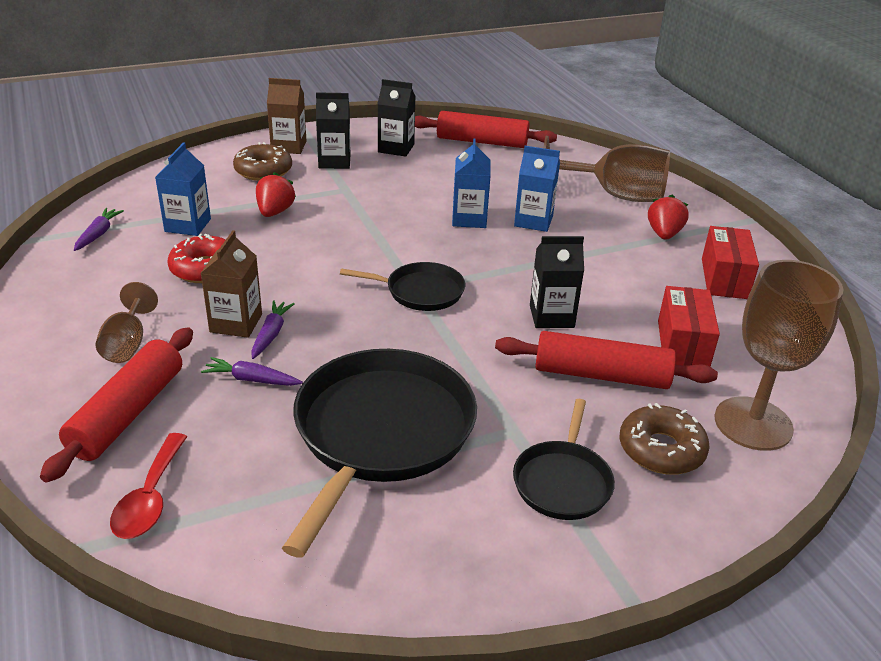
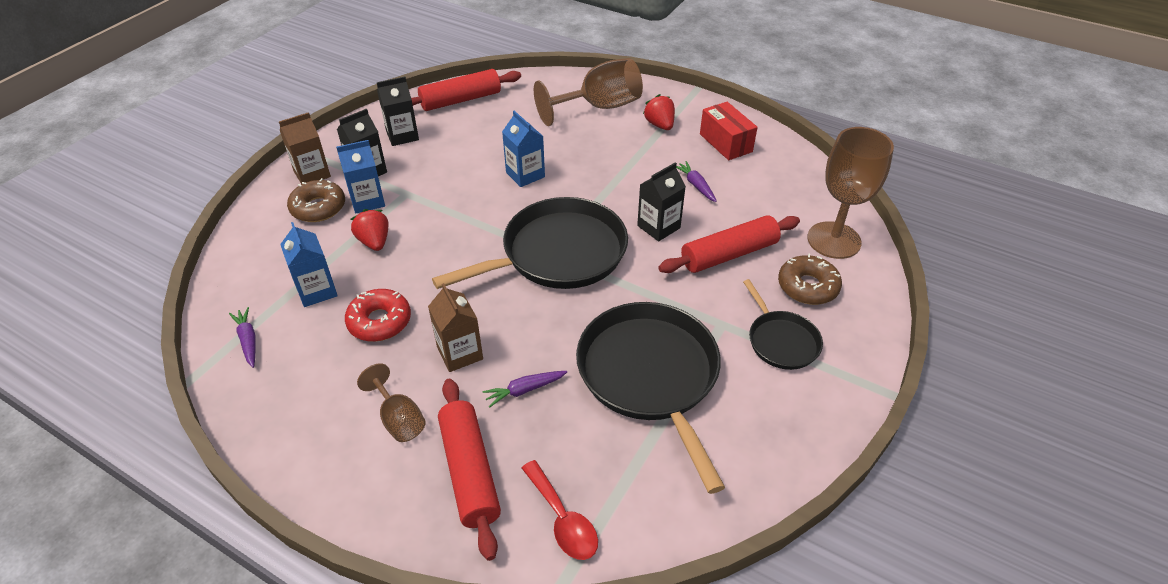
camera: 35 degrees left, 10 degrees up
purple carrot [251,300,295,359] -> purple carrot moved to [676,161,717,202]
black pan [340,262,465,311] -> black pan [432,197,628,289], size x1.92
blue carton [514,146,560,232] -> blue carton moved to [336,140,385,213]
red box [658,286,720,367] -> none

